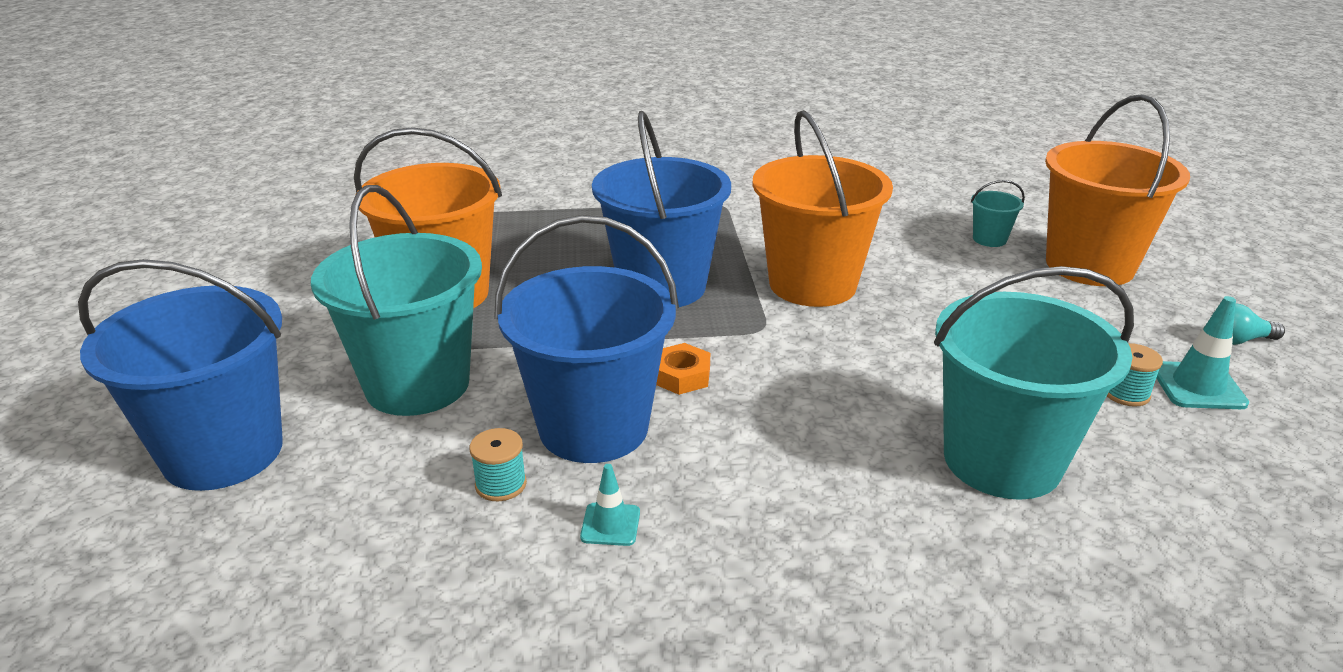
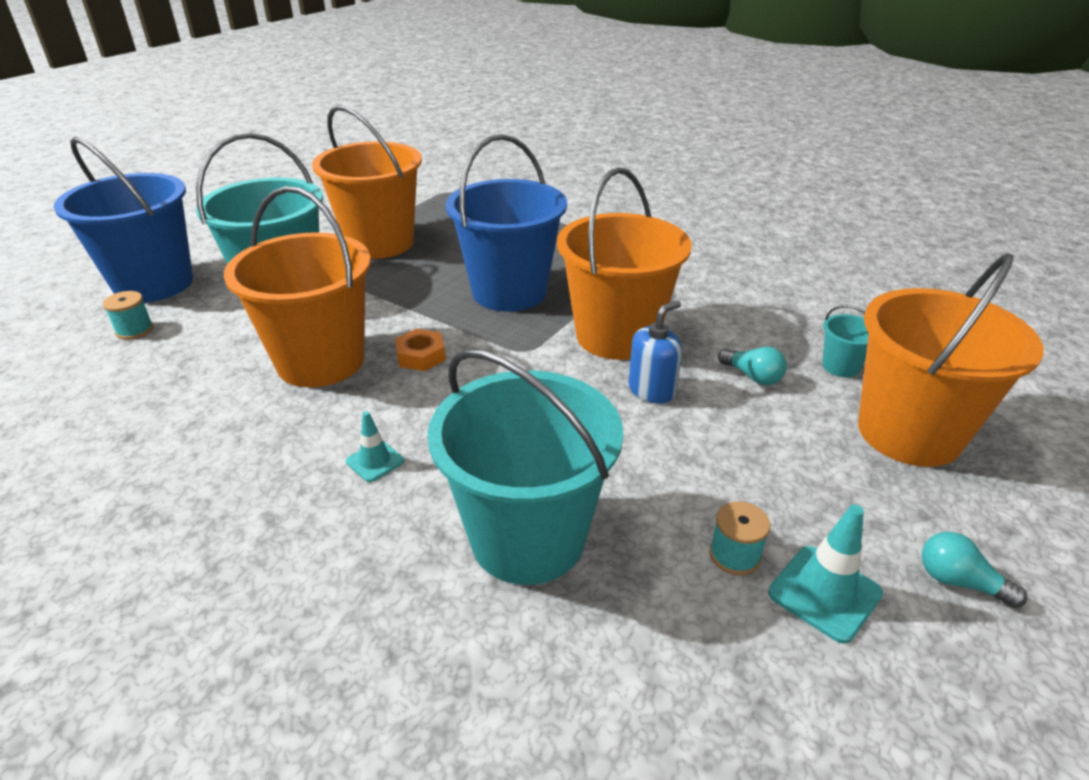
camera: 40 degrees right, 5 degrees up
turquoise spool [469,428,527,501] -> turquoise spool moved to [103,291,154,340]
blue bucket [494,215,679,463] -> orange bucket [224,186,371,387]
turquoise traffic cone [580,464,640,546] -> turquoise traffic cone moved to [346,411,404,482]
none -> blue soap dispenser [628,301,682,403]
none -> turquoise light bulb [718,347,787,385]

